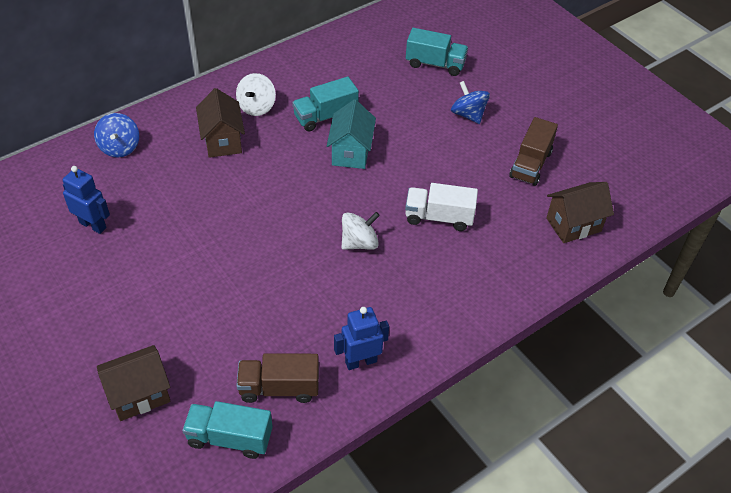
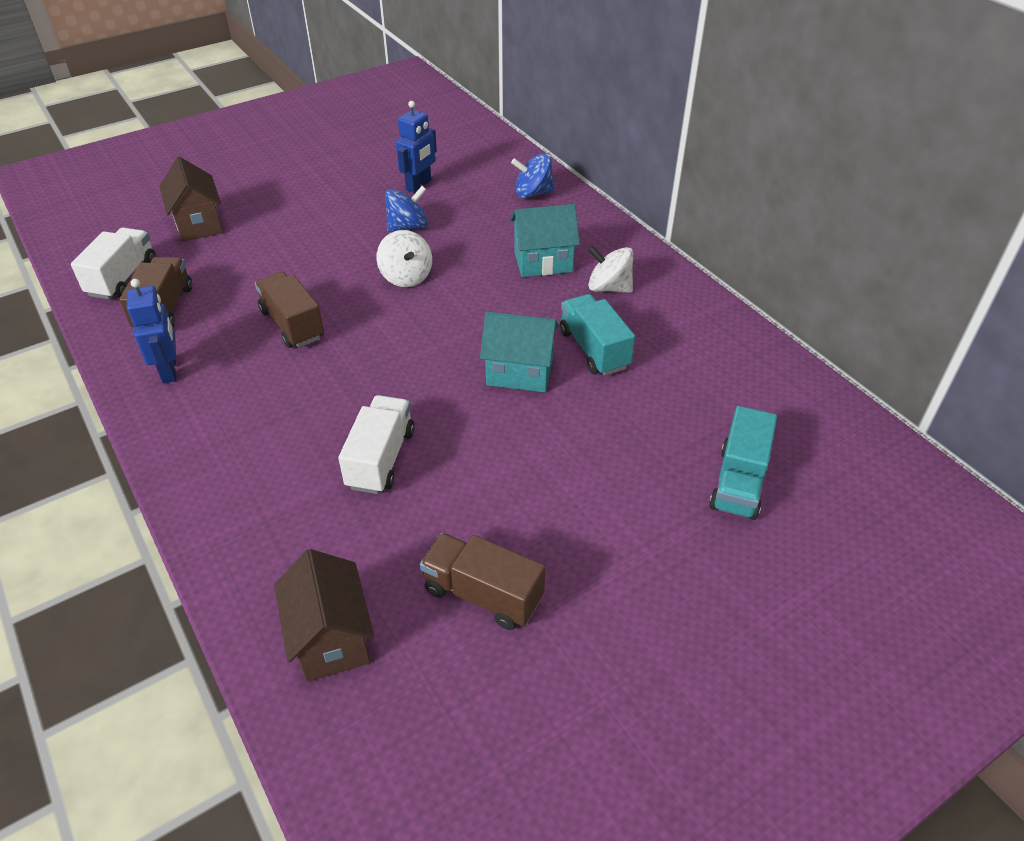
camera: 95 degrees right, 5 degrees down
turquoise truck [182,401,273,459] -> white truck [71,228,156,299]
brown house [196,88,245,158] -> turquoise house [510,204,580,277]
white spinning top [342,212,380,250] -> white spinning top moved to [376,230,432,287]
blue spinning top [451,81,490,124] -> blue spinning top moved to [385,186,428,232]
none -> brown truck [255,272,324,348]

